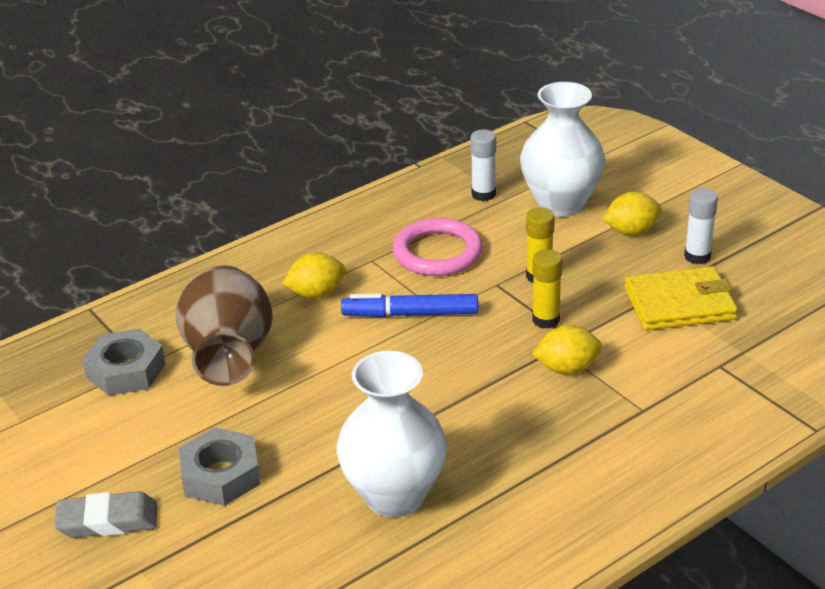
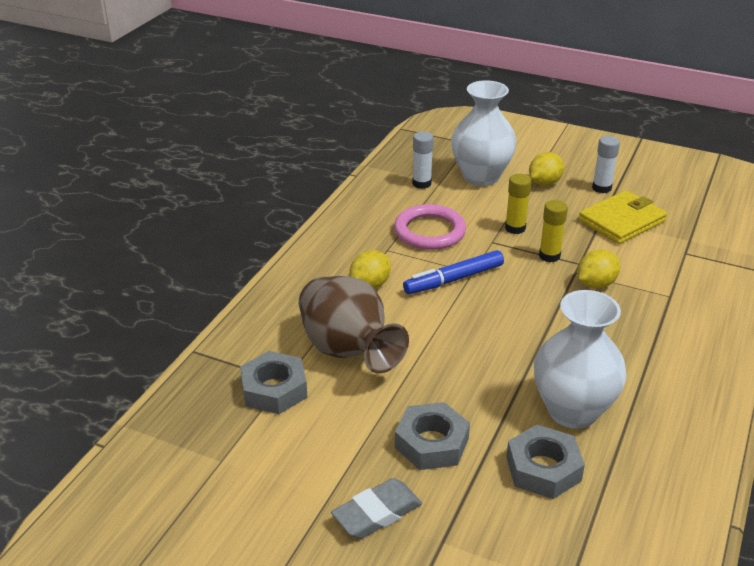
camera: 30 degrees left, 0 degrees up
none -> grey nut [506,425,585,499]

